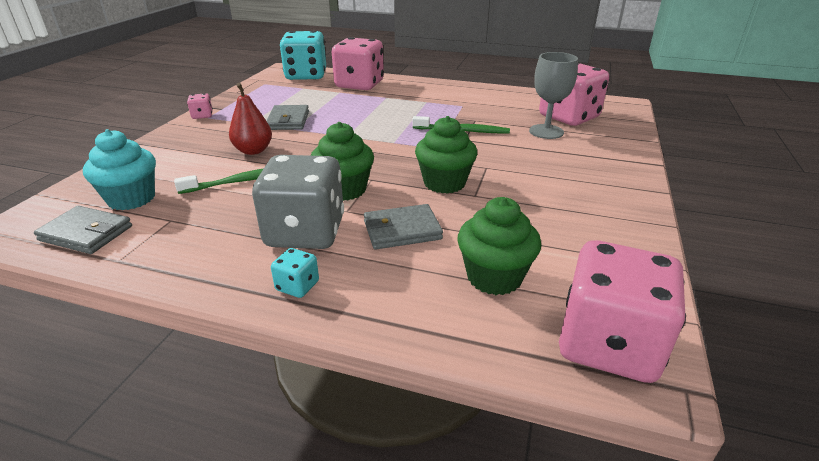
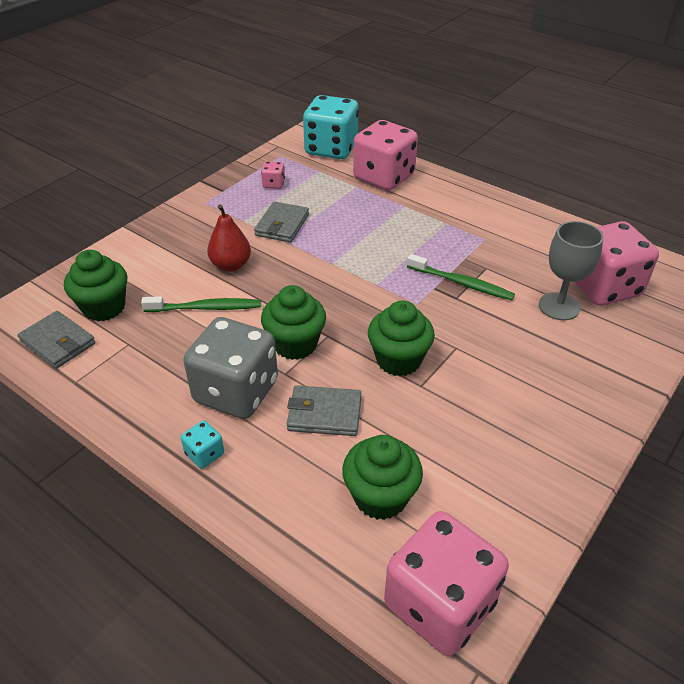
camera: 20 degrees right, 10 degrees up
turquoise cupcake [83,129,156,210] -> green cupcake [64,250,127,321]
pink dice [187,93,213,119] -> pink dice moved to [261,161,285,189]

